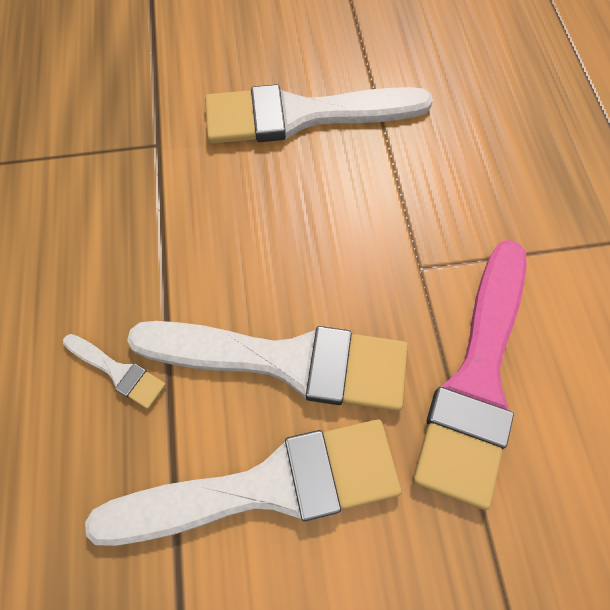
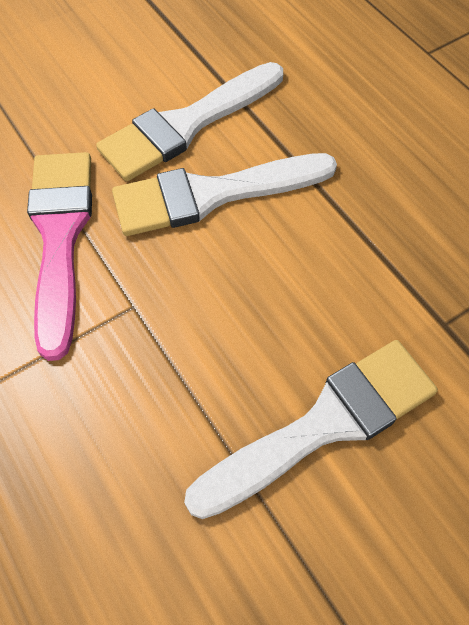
camera: 155 degrees right, 5 degrees down
white brush [63,334,166,409] -> none

